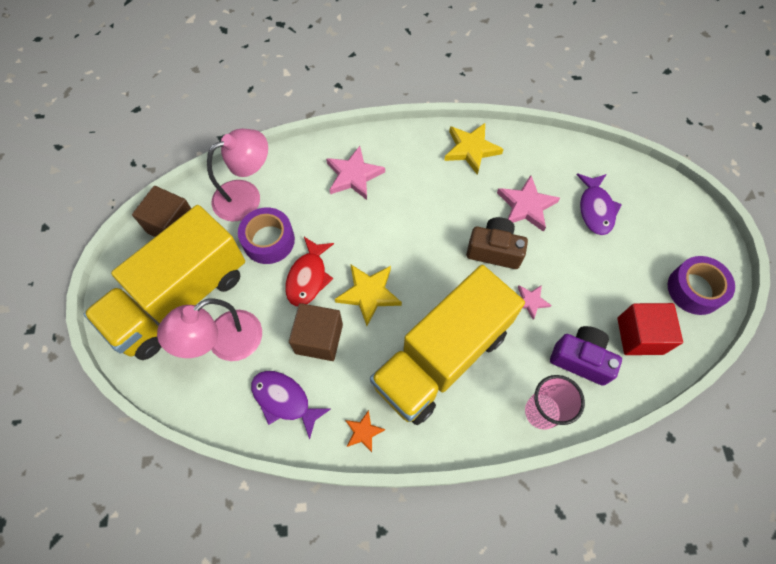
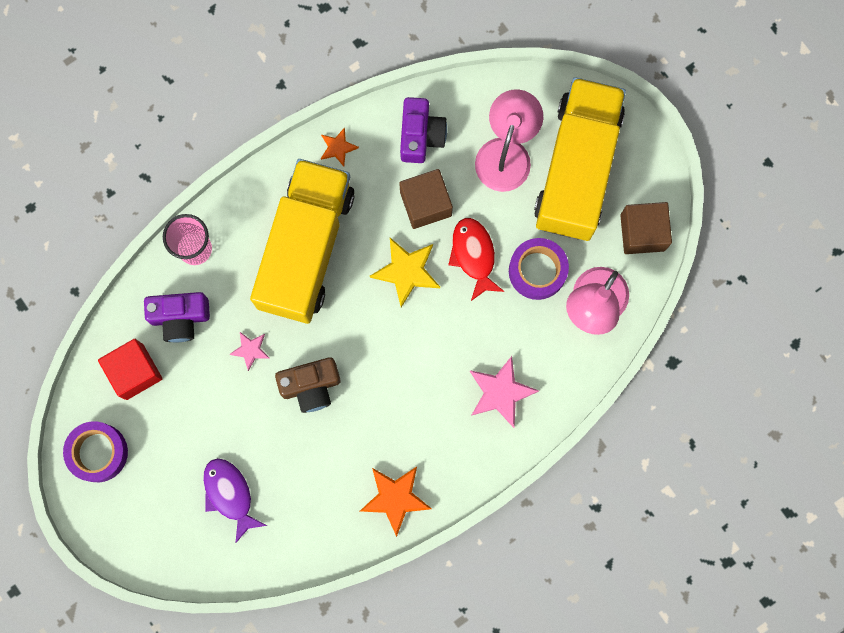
camera: 150 degrees right, 15 degrees up
purple fish [251,371,331,440] -> purple camera [400,97,447,163]
yellow star [444,123,504,175] -> orange star [360,467,432,537]
pink star [497,175,560,232] -> none

